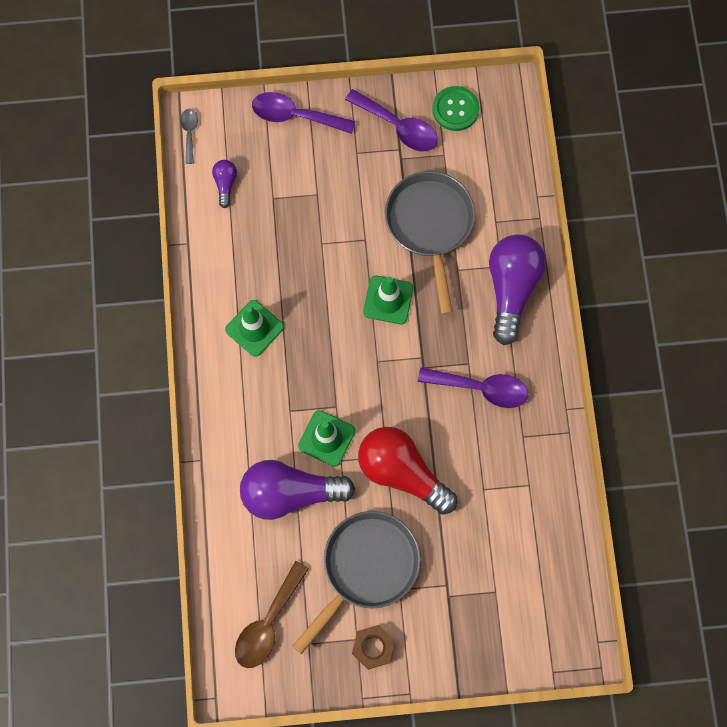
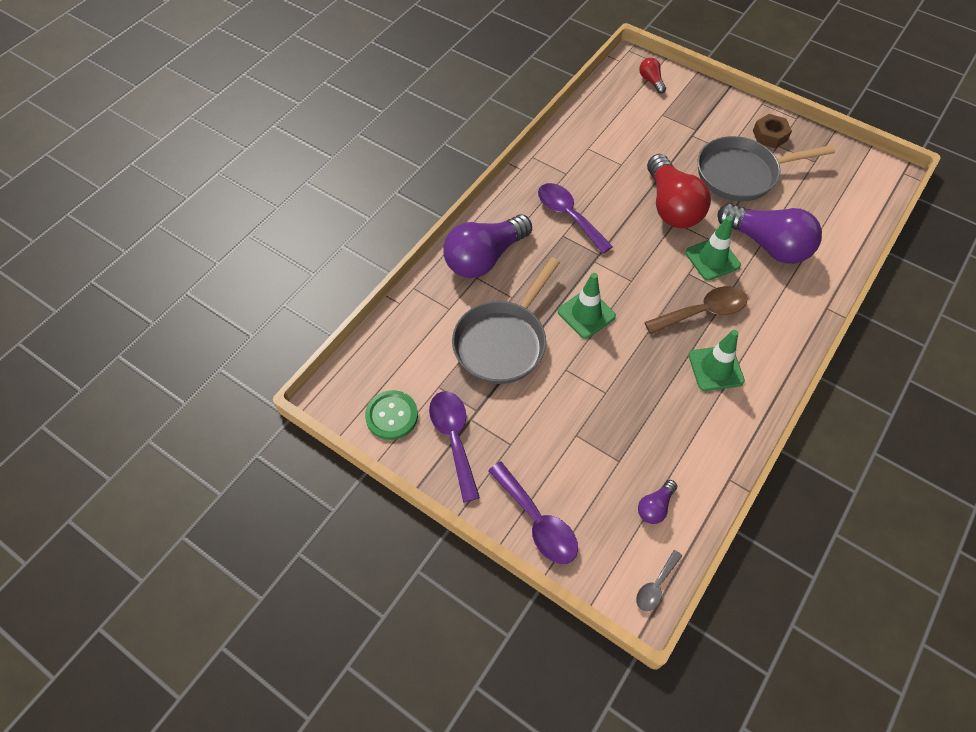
camera: 140 degrees left, 15 degrees down
brown spoon [235,561,309,668] -> brown spoon moved to [644,286,748,334]
none -> red light bulb [639,58,666,94]

